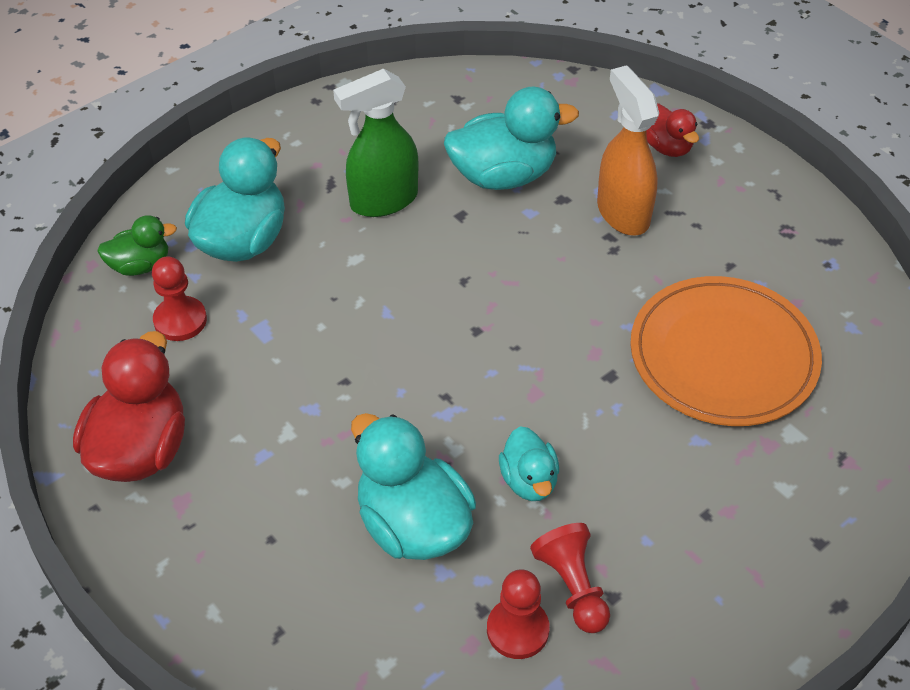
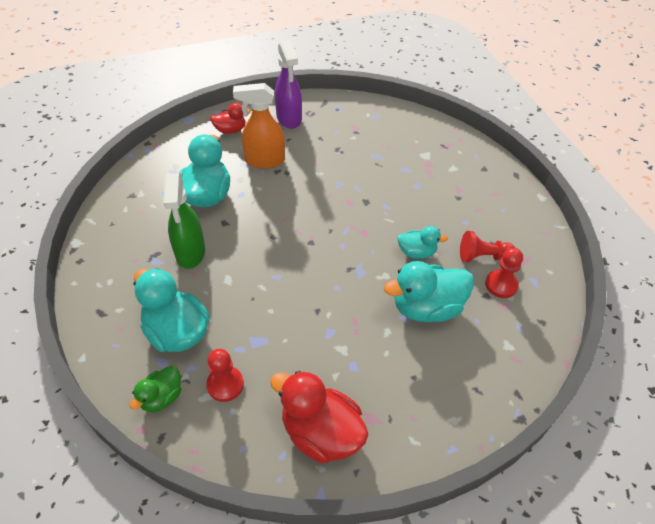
camera: 70 degrees left, 0 degrees up
green duck [97,215,177,276] -> green duck turned 150 degrees counterclockwise [130,366,181,412]
orange plate [630,276,822,426] -> none
none -> purple spray bottle [275,40,302,129]

